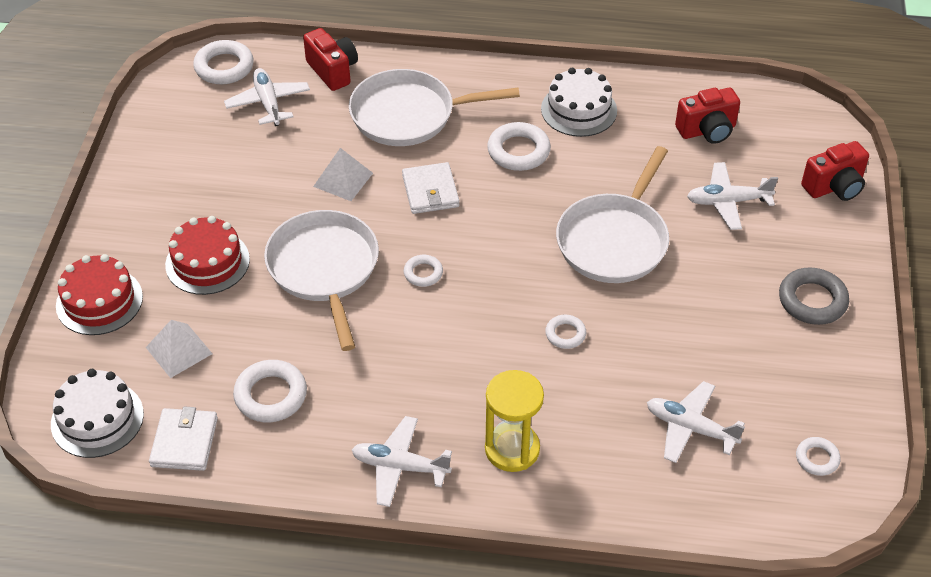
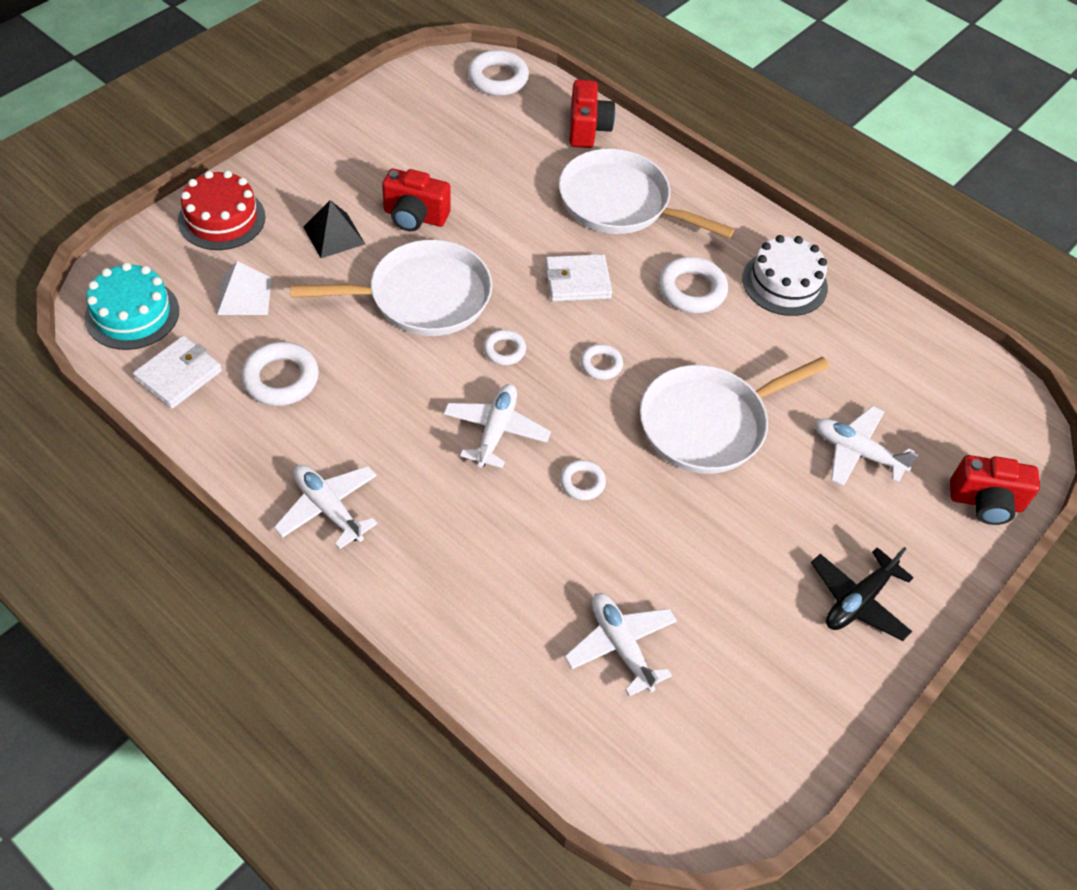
camera: 30 degrees right, 5 degrees up
white cake [51,369,144,458] -> turquoise cake [85,263,179,350]
red cake [165,216,250,295] -> black pyramid [303,200,365,258]
white plane [224,68,310,126] -> white plane moved to [443,384,551,468]
white pan [264,210,379,351] -> white pan turned 60 degrees clockwise [290,240,492,336]
white pyramid [313,148,373,201] -> none
white wallet [402,162,460,214] -> white wallet turned 60 degrees clockwise [545,254,612,301]
yellow hourglass [485,370,544,472] -> none
red camera [675,88,740,144] -> red camera moved to [382,168,450,231]
grey ring [779,268,849,325] -> black plane [811,547,914,641]
white ring [796,437,841,476] -> white ring moved to [580,344,623,380]

